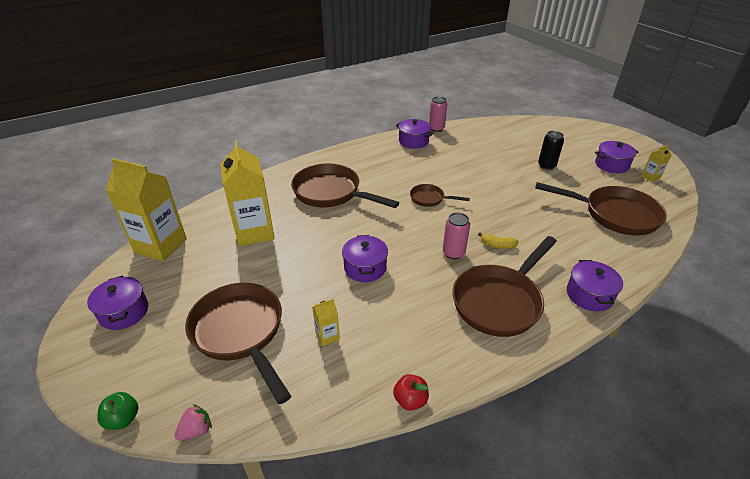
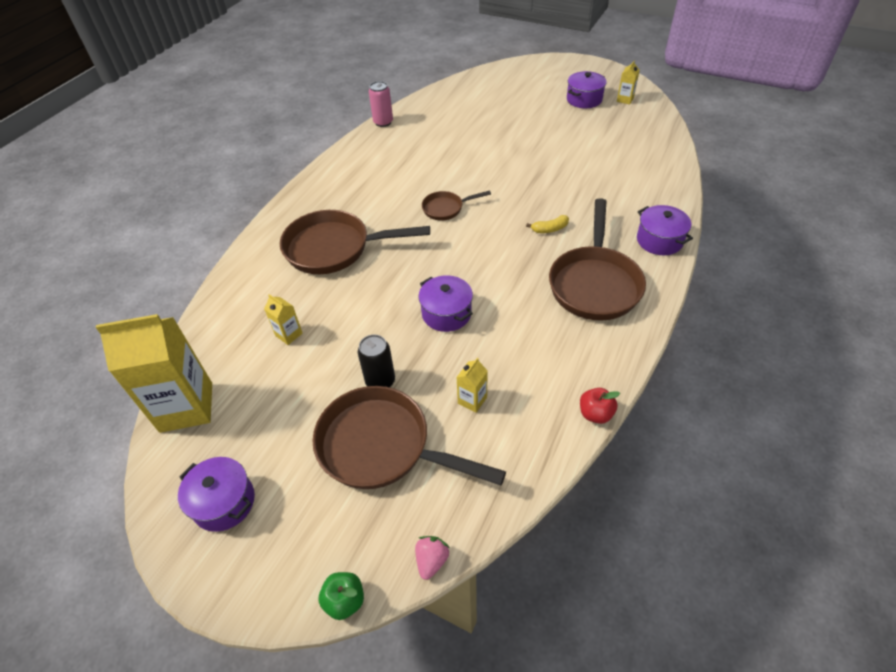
camera: 30 degrees left, 10 degrees up
yellow carton [220,141,275,246] -> yellow carton [264,294,303,345], size x0.43
purple pot [396,119,434,149] -> none
pink can [443,212,470,259] -> none
brown pan [535,182,667,236] -> none
black can [538,131,564,170] -> black can moved to [358,334,395,387]

